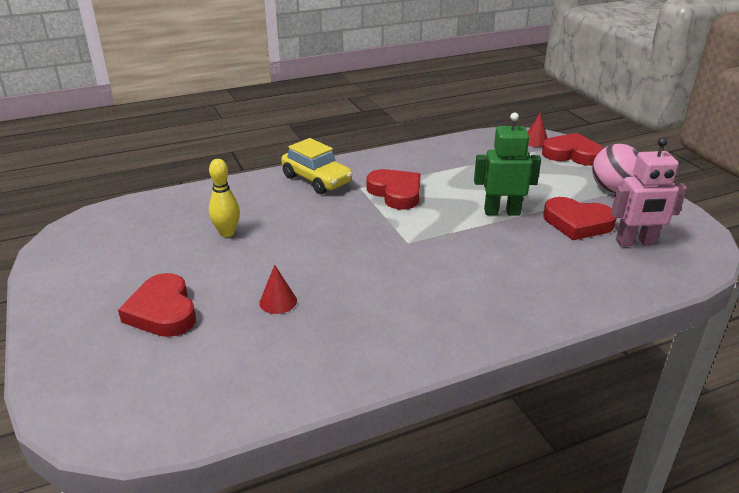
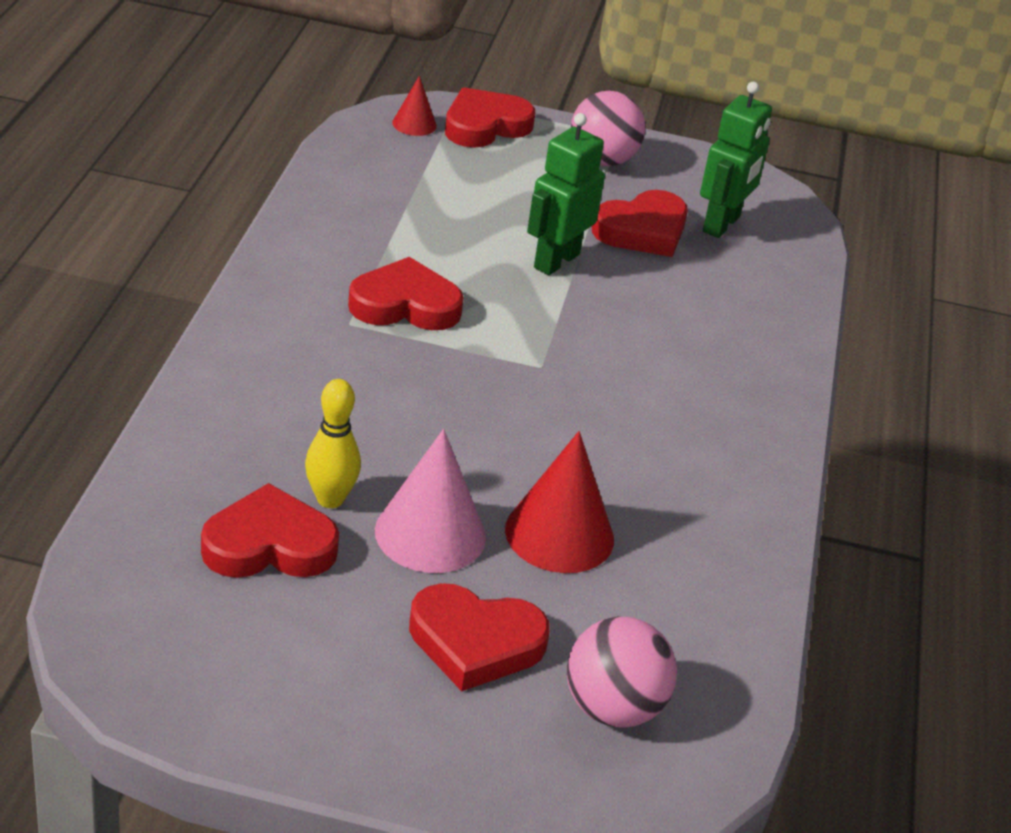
camera: 60 degrees left, 5 degrees up
red cone [259,265,297,314] -> red cone [505,431,614,573], size x1.86
yellow car [281,138,353,194] -> none
pink robot [611,138,687,247] -> green robot [700,82,772,238]
none -> red heart [201,483,339,578]
none -> pink cone [375,429,486,573]
none -> pink ball [567,616,677,728]

